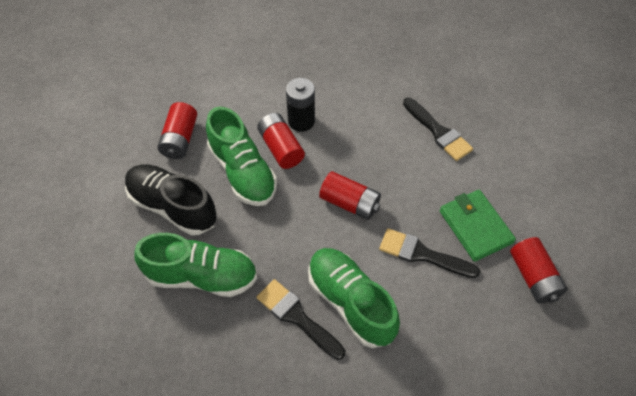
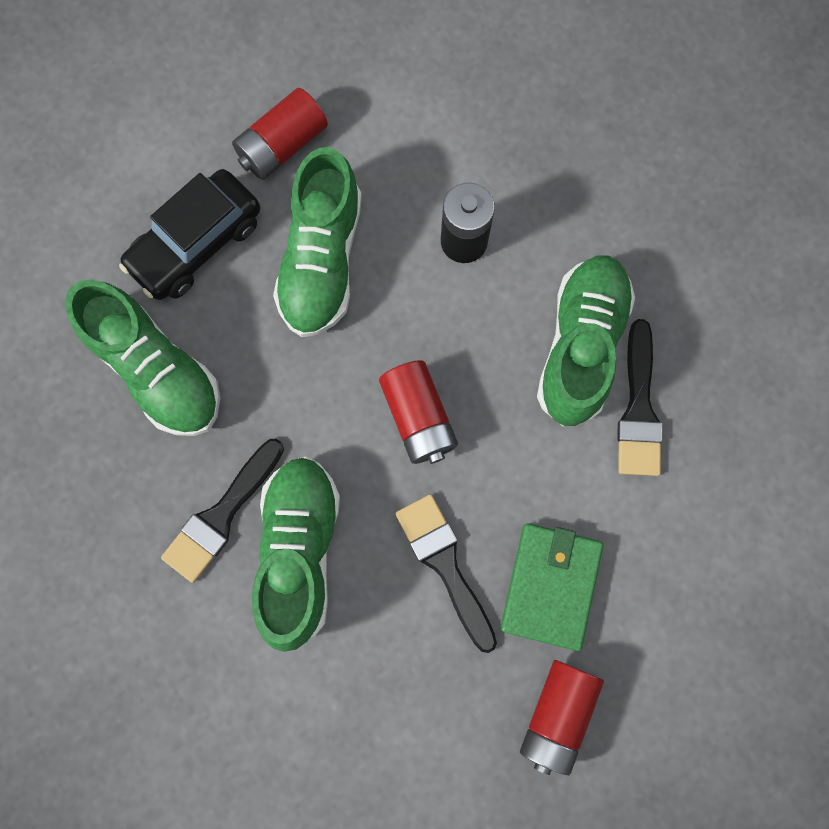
camera: 40 degrees right, 20 degrees up
black shoe [125,165,217,235] -> black car [119,169,260,300]
red battery [257,113,305,169] -> none
black brush [257,279,345,360] -> black brush turned 135 degrees counterclockwise [161,439,284,583]
none -> green shoe [537,255,635,426]

